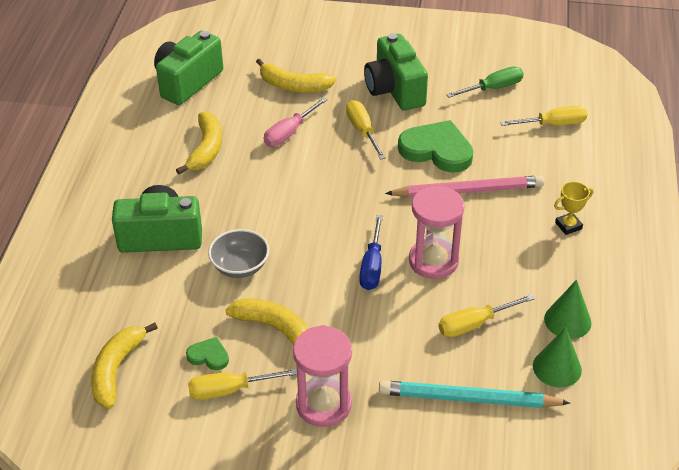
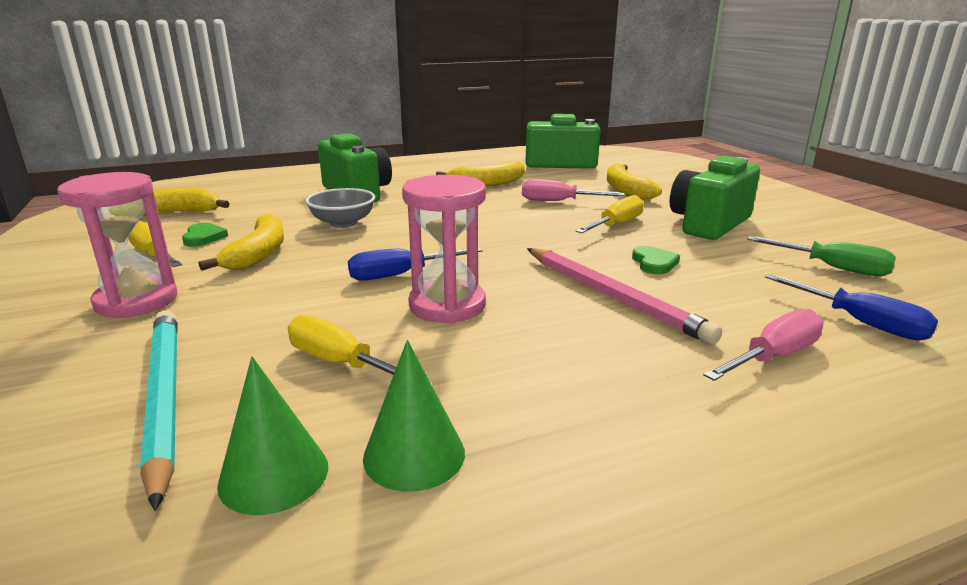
camera: 60 degrees right, 20 degrees down
green heart [398,120,473,173] -> green heart [632,246,680,274], size x0.48
yellow screwdriver [500,106,588,126] -> blue screwdriver [765,274,938,341]
yellow trophy [554,181,593,235] -> none
none -> pink screwdriver [703,309,824,381]

